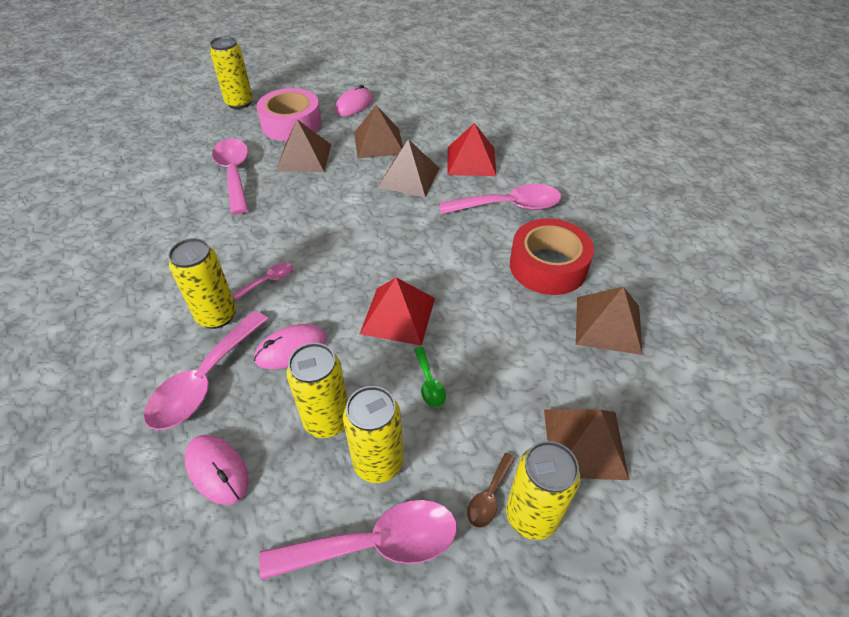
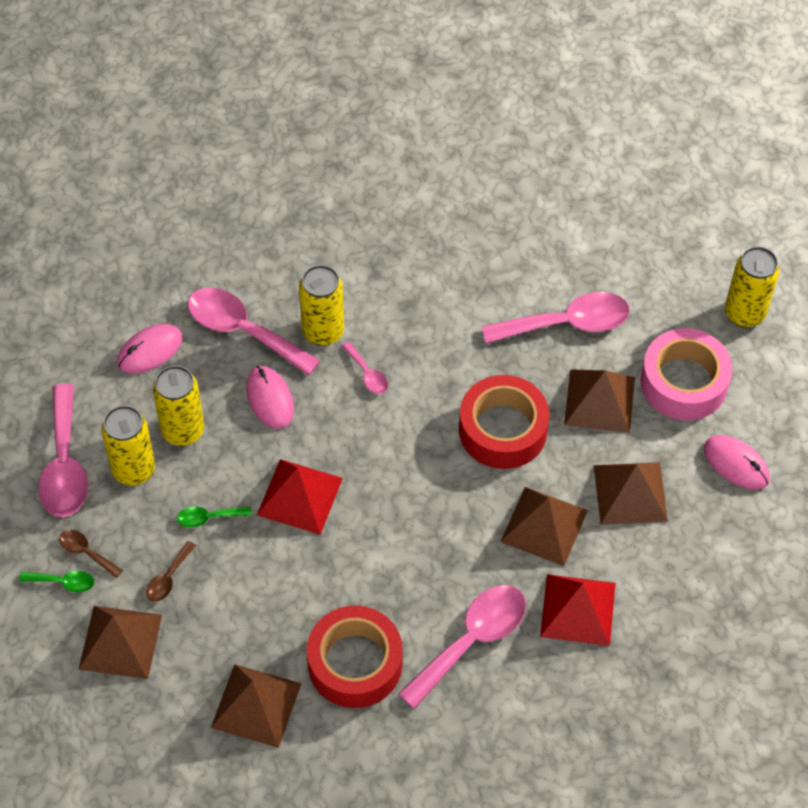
camera: 95 degrees right, 10 degrees up
pink spoon [439,184,561,214] -> pink spoon turned 135 degrees counterclockwise [398,585,526,709]
yellow can [506,441,580,540] -> green spoon [19,571,94,592]
none -> brown spoon [146,541,196,602]
none -> red tape [459,375,550,469]

